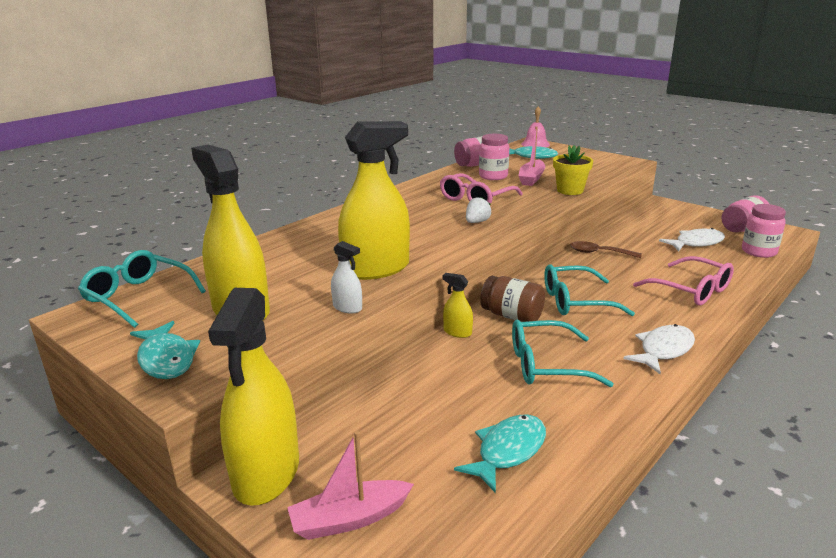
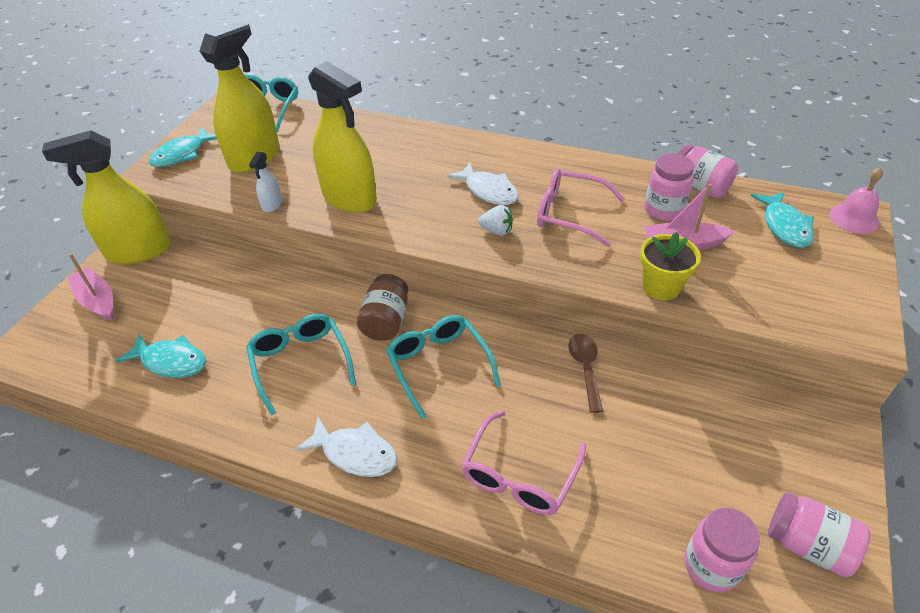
camera: 70 degrees right, 20 degrees up
yellow spray bottle [443,273,473,338] -> none
white fish [659,228,725,251] -> white fish moved to [447,162,519,205]

